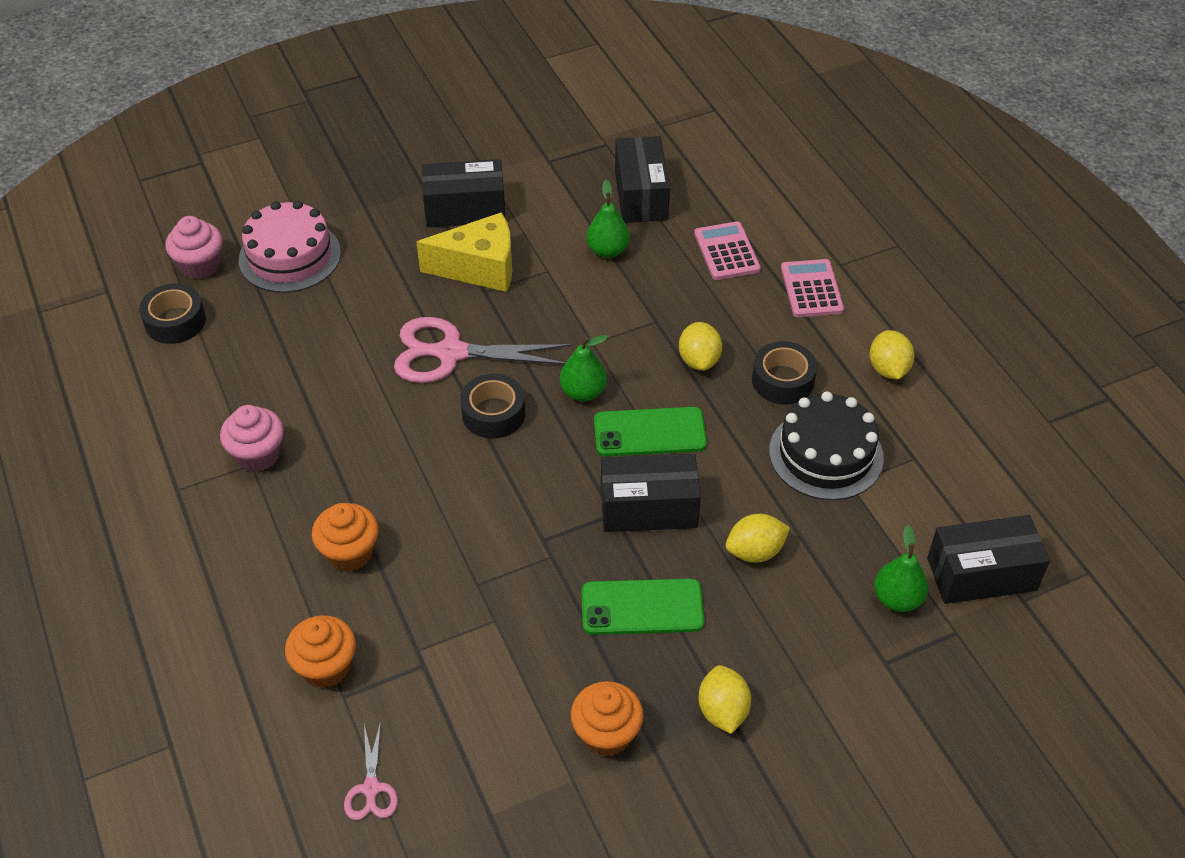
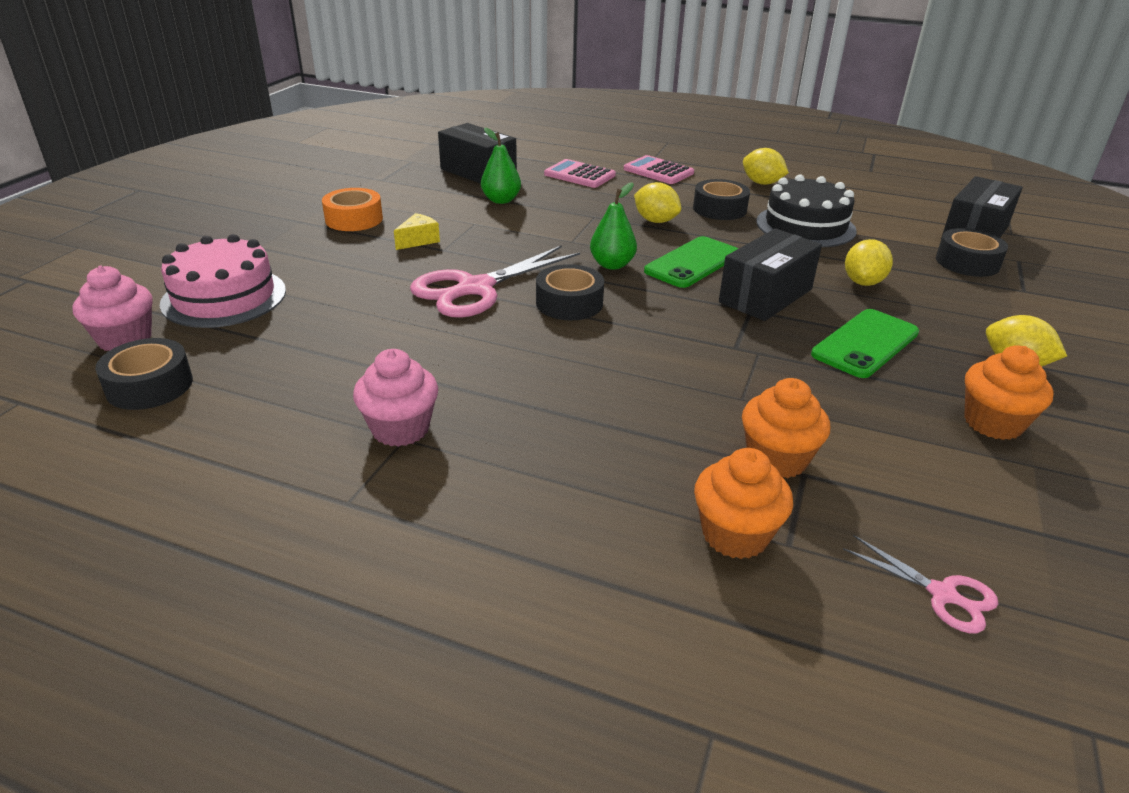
camera: 45 degrees left, 15 degrees down
orange cupcake [312,503,378,572] -> orange cupcake moved to [742,378,830,478]
yellow cheese [416,212,512,292] -> yellow cheese [394,213,440,250], size x0.49
black box [422,159,505,227] -> orange tape [322,188,383,231]
green pear [874,525,928,612] -> black tape [936,228,1008,277]

